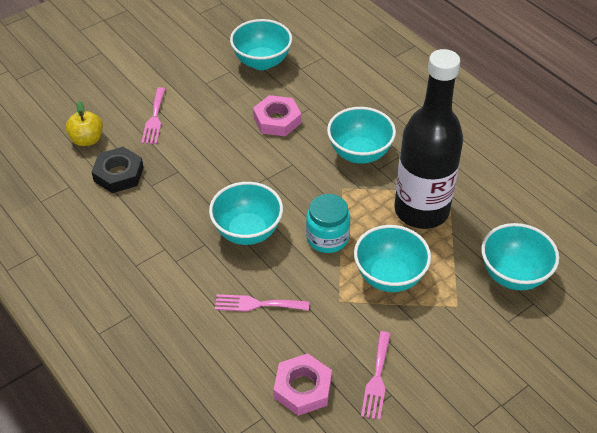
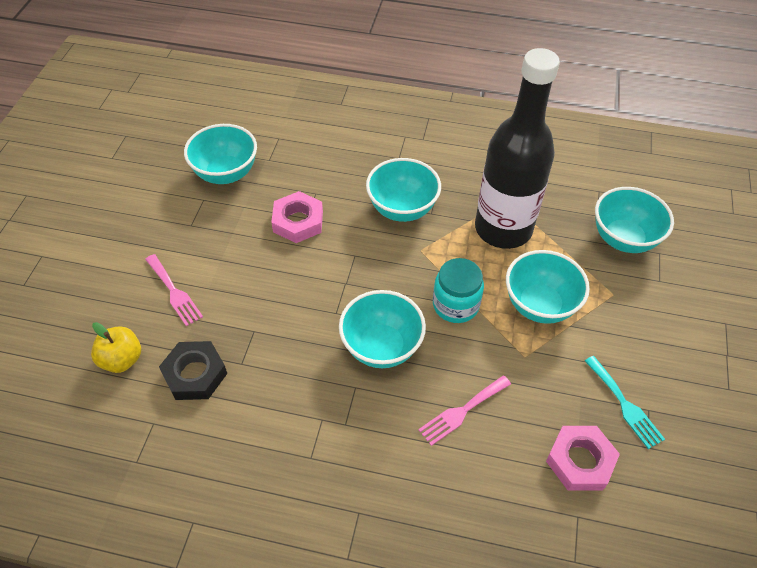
camera: 40 degrees left, 5 degrees up
pink fork [361,331,391,420] -> turquoise fork [585,356,665,449]

